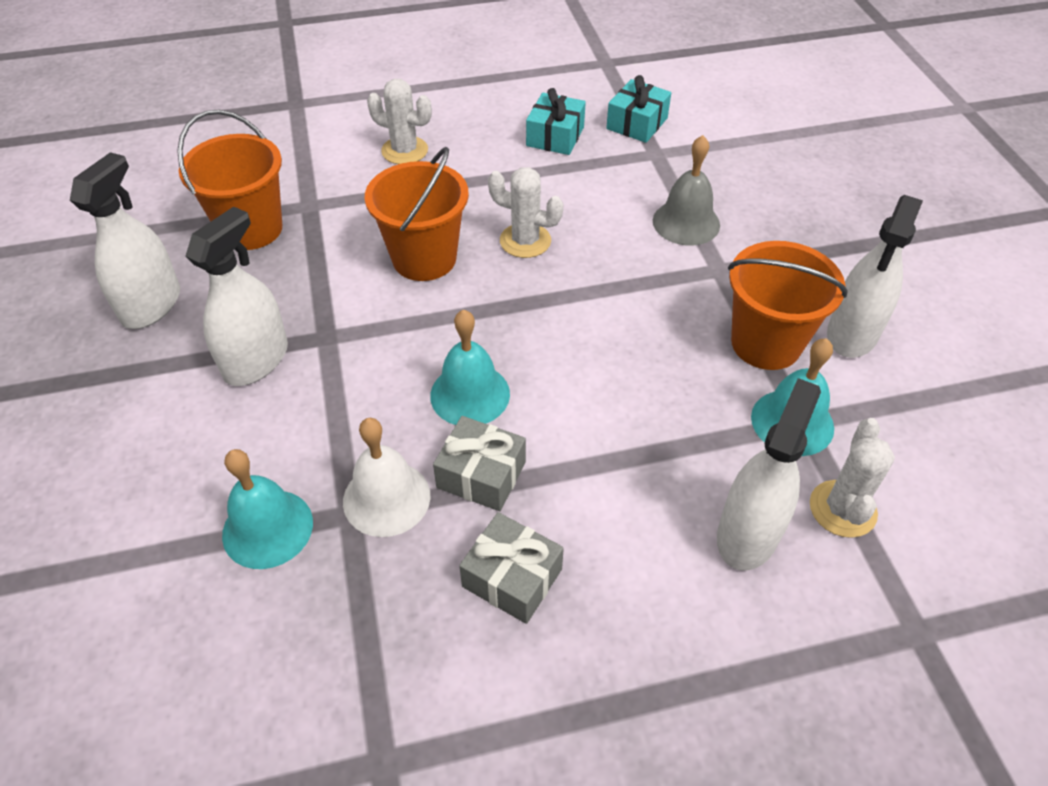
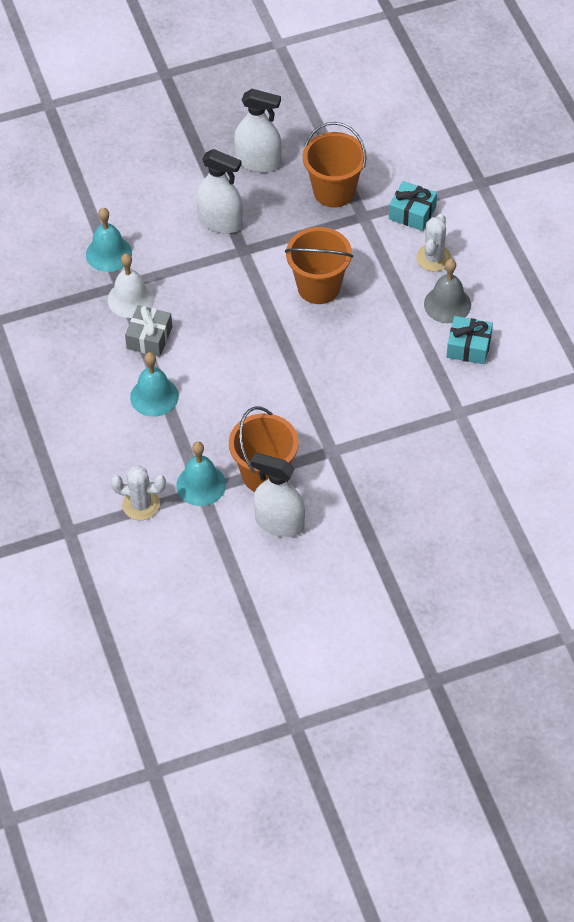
camera: 85 degrees right, 5 degrees up
turquoise bell [430,309,510,425] -> turquoise bell moved to [130,352,179,417]
grey gift [459,512,564,624] -> none
white cactus [488,167,564,258] -> none
turquoise gift [606,75,671,143] -> turquoise gift moved to [389,181,437,231]
grey bell [653,135,720,246] -> grey bell moved to [424,259,471,323]
white spray bottle [717,378,821,571] -> none

